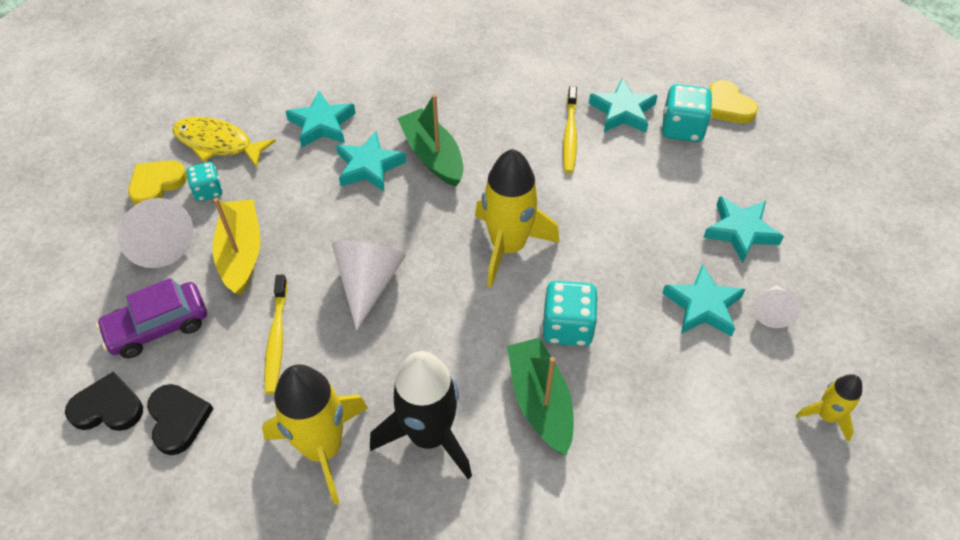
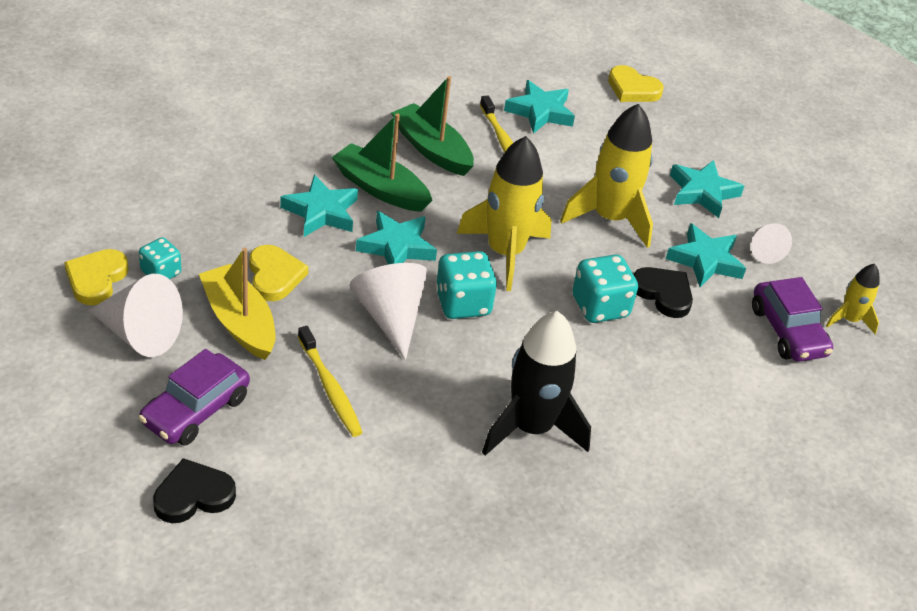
camera: 30 degrees left, 10 degrees down
black heart [147,384,213,455] -> black heart moved to [633,267,693,318]
yellow fish [172,117,276,168] -> none
yellow rocket [262,364,368,505] -> yellow rocket moved to [560,104,653,248]
turquoise star [285,91,356,148] -> turquoise star moved to [356,211,437,265]
green boat [507,338,574,455] -> green boat moved to [391,76,474,176]
turquoise dice [662,84,712,142] -> turquoise dice moved to [435,251,497,319]
none -> yellow heart [249,245,308,301]
none -> purple car [752,277,833,362]

